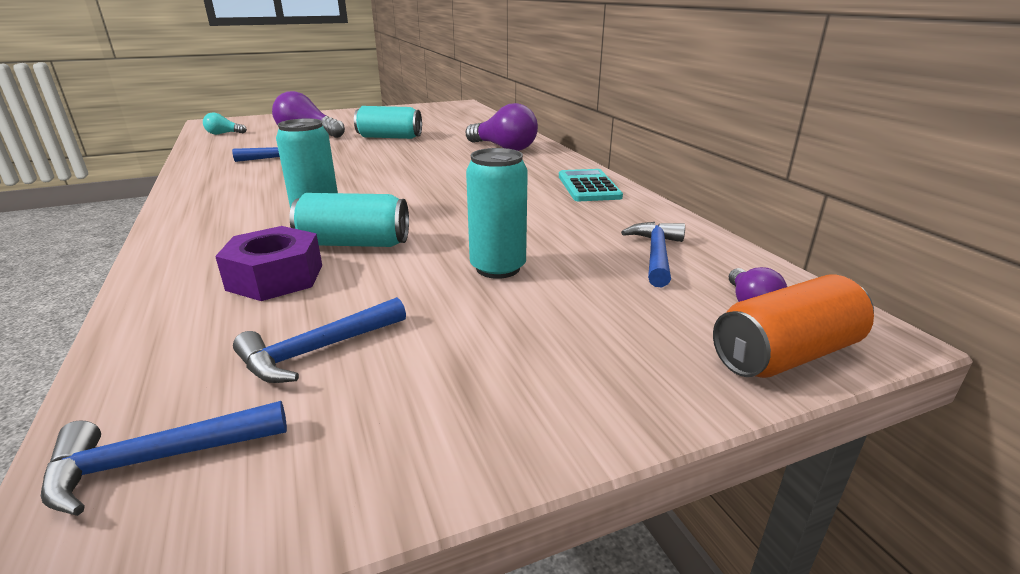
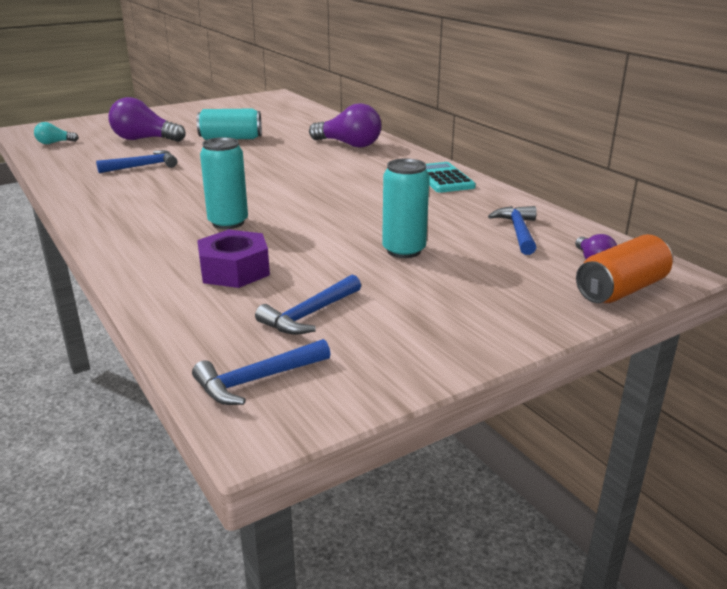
camera: 10 degrees left, 0 degrees up
turquoise can [290,193,409,247] -> none

